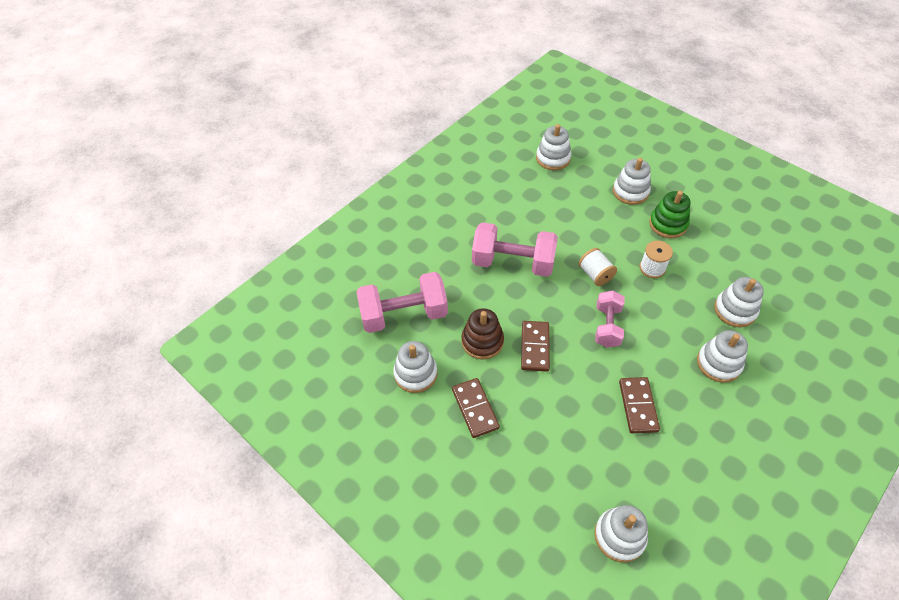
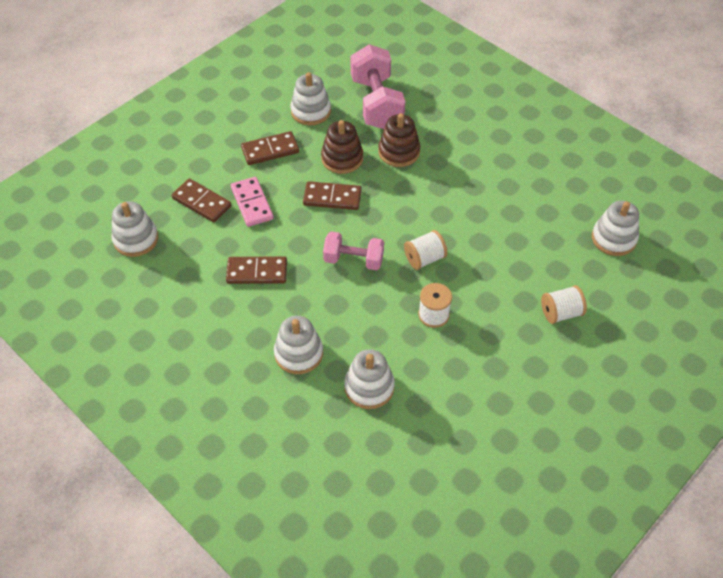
camera: 90 degrees right, 0 degrees up
pink dumbbell [472,222,558,277] -> none
white stacking toy [613,158,651,205] -> white spool [541,285,587,324]
green stacking toy [649,191,690,238] -> none
none -> brown domino [172,178,231,223]
none -> pink domino [231,177,274,227]
none -> brown stacking toy [378,113,420,167]

